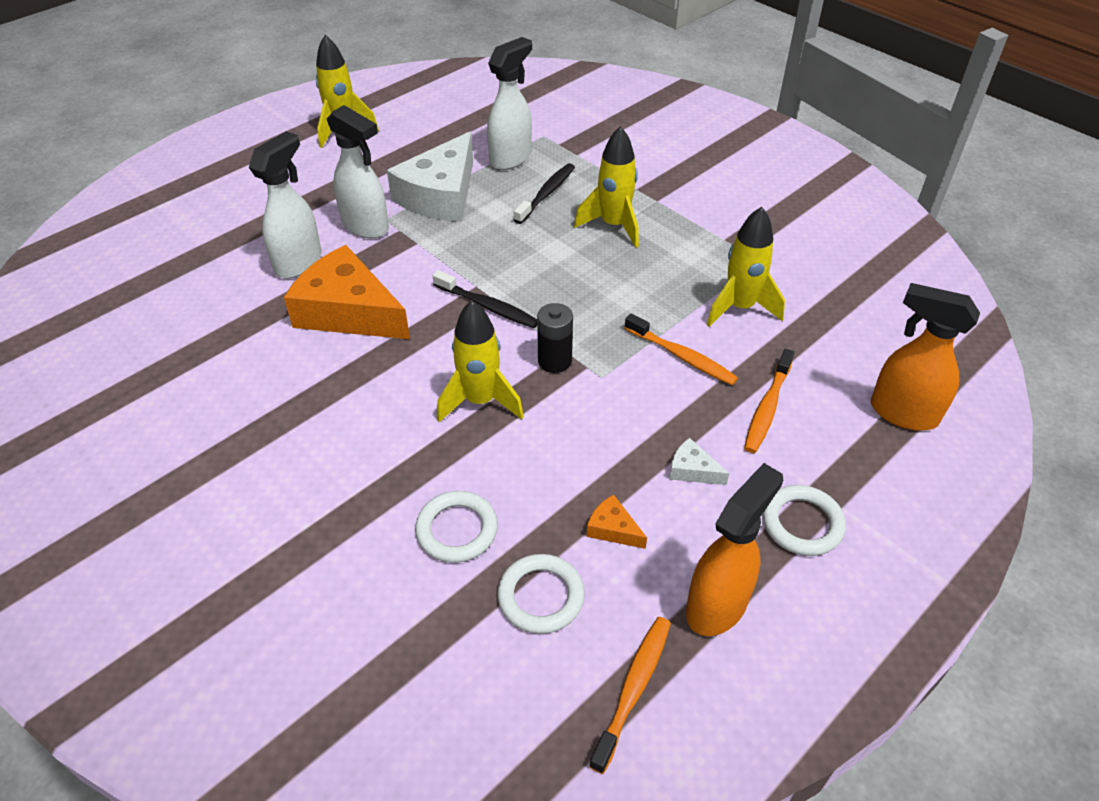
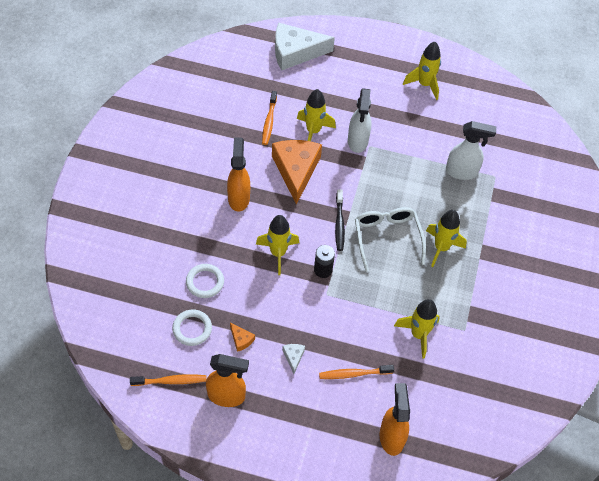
camera: 55 degrees right, 10 degrees up
white spray bottle [249,131,322,279] -> yellow rocket [297,89,336,141]
white cheese [387,132,473,222] -> white cheese moved to [275,22,335,70]
black toothbrush [514,163,575,224] -> none
orange cheese [586,494,647,549] -> orange cheese turned 135 degrees clockwise [230,323,255,352]
orange toothbrush [625,313,738,385] -> orange toothbrush moved to [262,91,277,145]
white ring [763,485,846,556] -> none
none -> orange spray bottle [227,137,250,212]
none -> white glasses [355,207,426,272]

